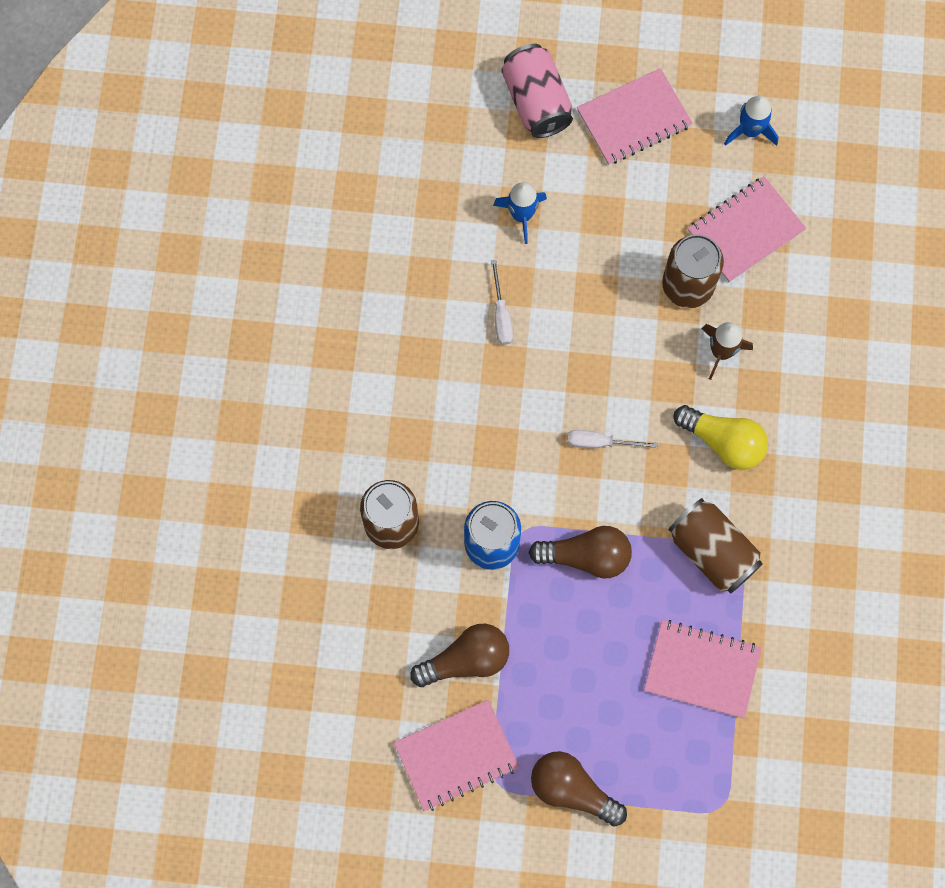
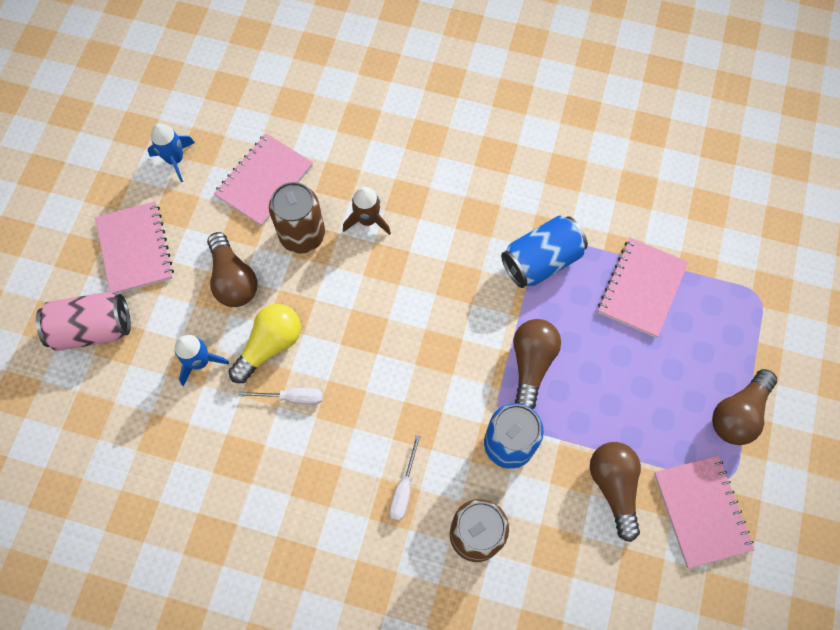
camera: 80 degrees left, 5 degrees down
white screwdriver [567,430,658,448] -> white screwdriver moved to [389,435,421,521]
brown can [668,498,763,593] -> blue can [501,216,588,288]
yellow light bulb [674,405,768,470] -> yellow light bulb moved to [228,304,301,383]
pink notebook [688,176,806,282] -> pink notebook turned 60 degrees clockwise [214,133,313,226]
none -> brown light bulb [207,232,257,307]

